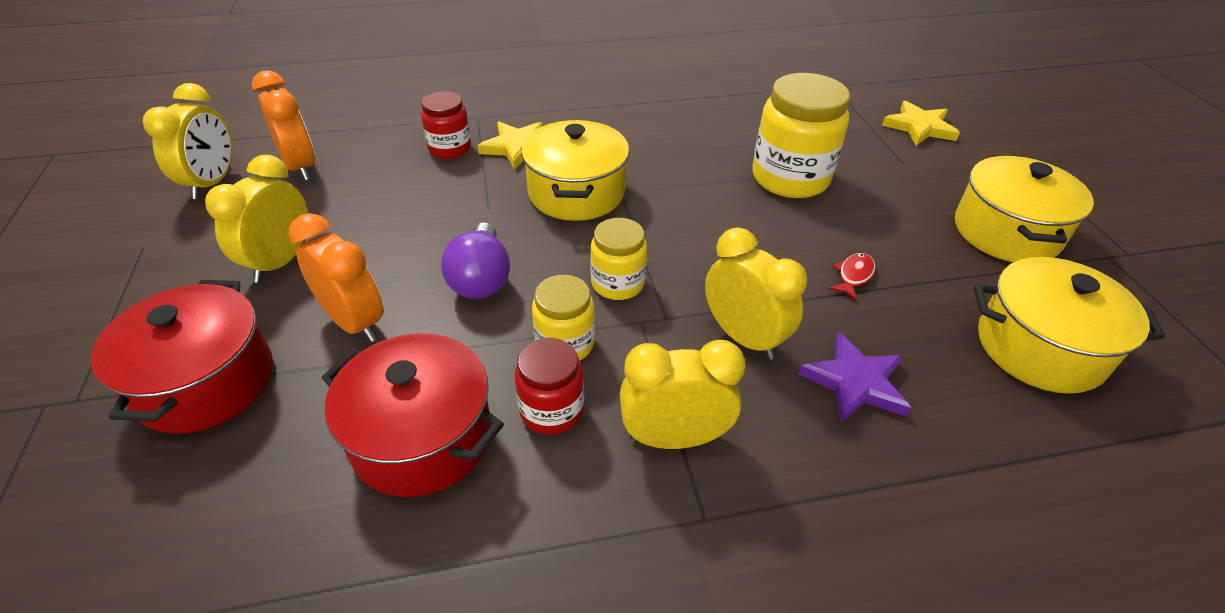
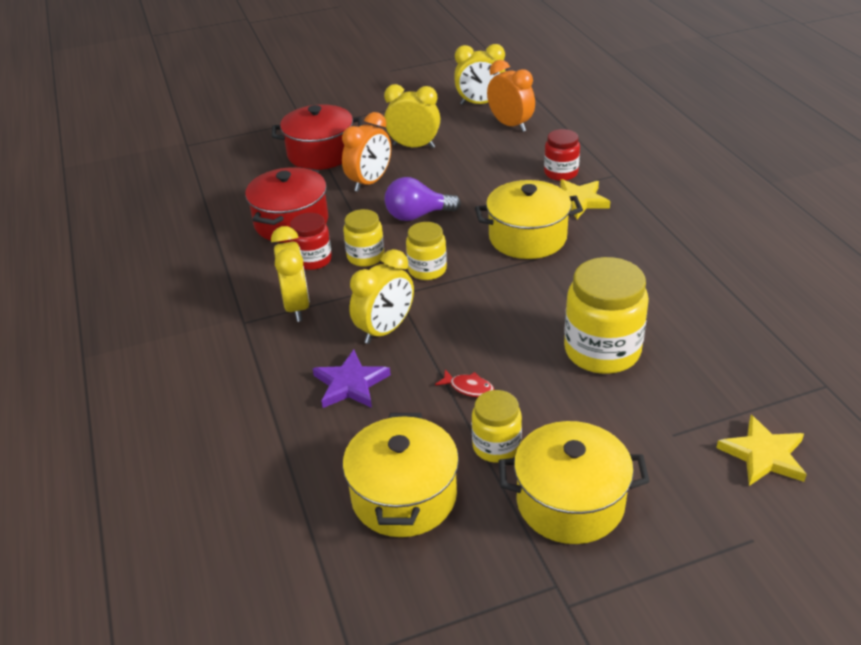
camera: 85 degrees right, 5 degrees down
orange clock [251,70,315,180] -> orange clock turned 90 degrees counterclockwise [487,60,535,132]
none -> yellow jar [472,390,522,463]

